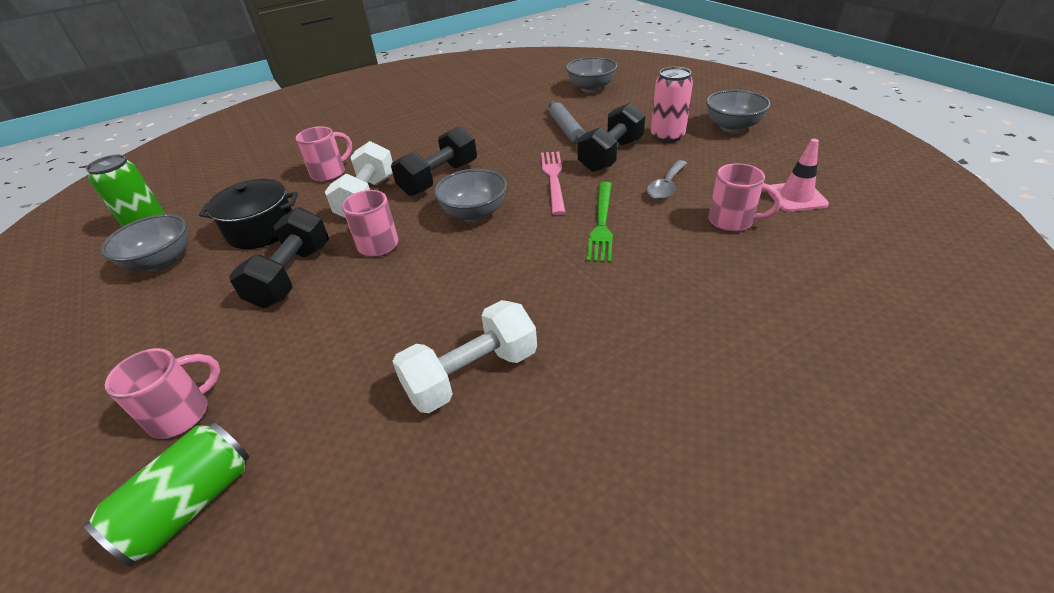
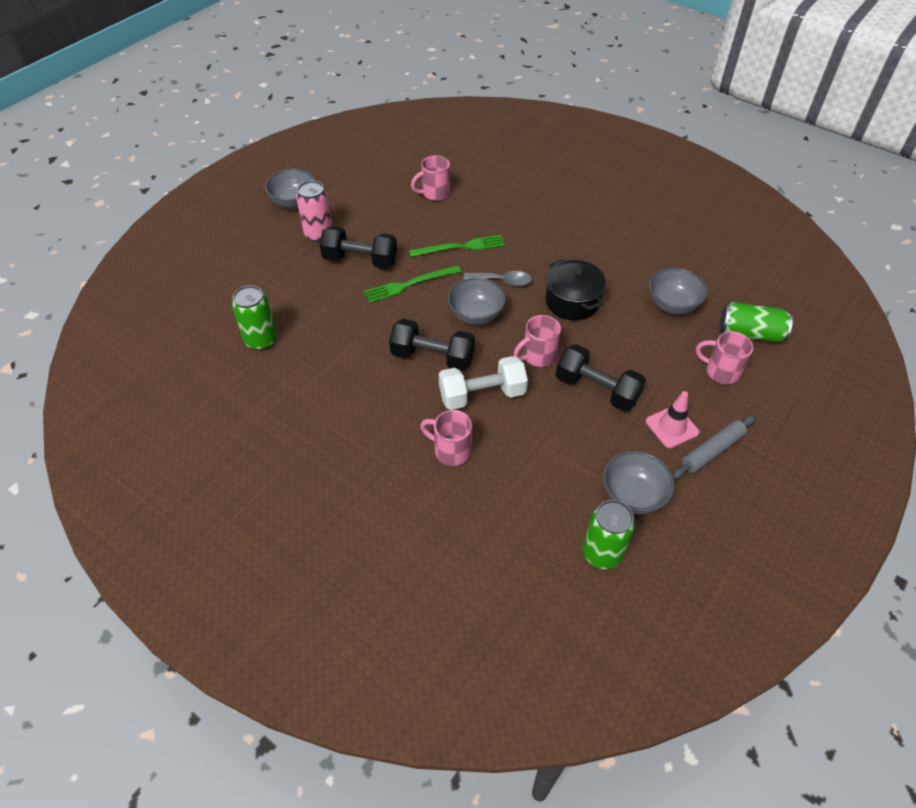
camera: 115 degrees left, 10 degrees up
black pot [199,179,298,249] -> black pot moved to [545,259,606,320]
black dumbbell [229,207,329,309] -> black dumbbell turned 45 degrees clockwise [555,344,646,412]
white dumbbell [392,300,537,413] -> none
pink fork [541,151,566,215] -> green fork [364,265,461,303]
grey rolling pin [549,101,585,144] -> grey rolling pin moved to [672,415,756,479]
grey bowl [566,57,617,93] -> grey bowl moved to [649,268,708,315]
grey spoon [647,160,687,200] -> grey spoon moved to [464,271,532,286]
pink mug [708,163,782,232] -> pink mug turned 120 degrees counterclockwise [411,155,450,201]
pink traffic cone [769,139,829,212] -> pink traffic cone moved to [646,391,699,448]
none -> green can [232,285,277,350]

